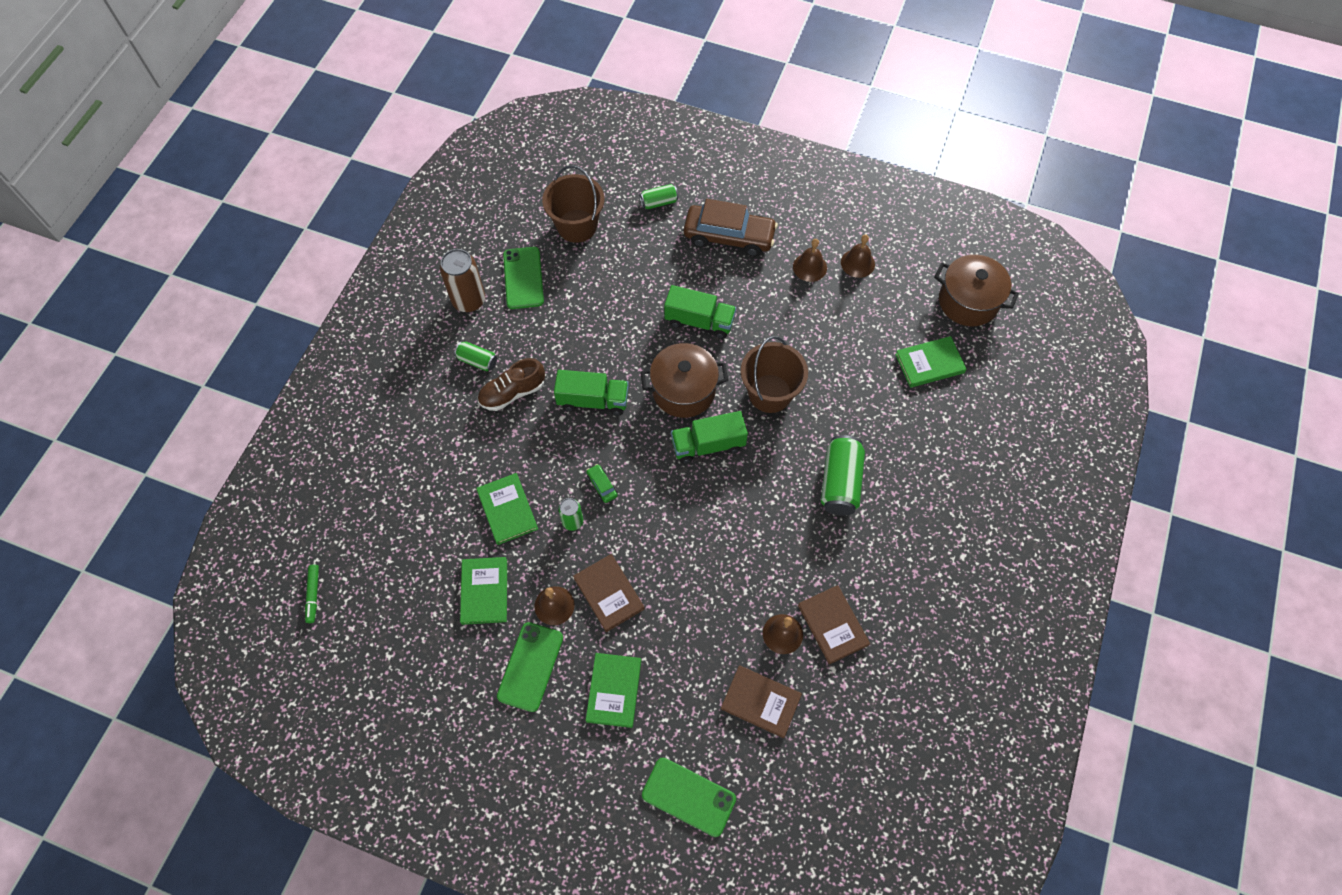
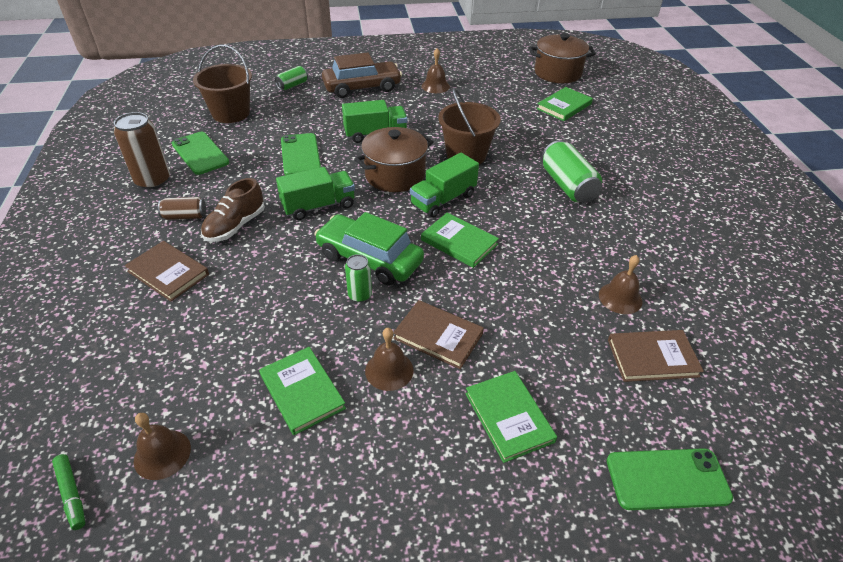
camera: 30 degrees left, 20 degrees down
green can [454,341,497,371] -> brown can [158,197,206,220]
green book [476,473,538,545] -> green book moved to [421,213,499,268]
green phone [497,622,563,712] -> green phone moved to [281,133,321,175]
green car [586,464,618,503] -> green car [314,212,424,285], size x2.48
brown book [798,585,870,664] -> brown book moved to [125,241,209,302]
brown bell [841,235,875,278] -> brown bell moved to [134,413,191,480]

